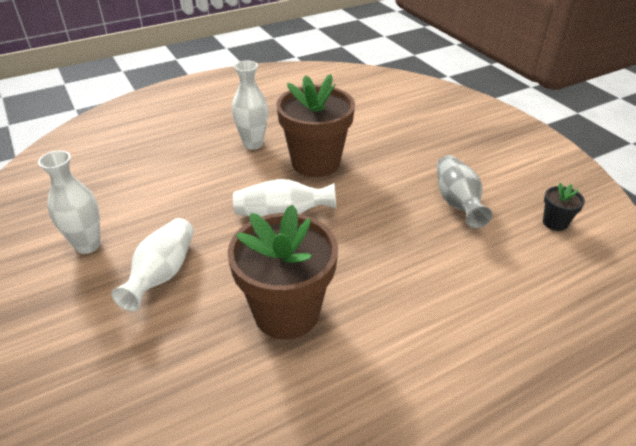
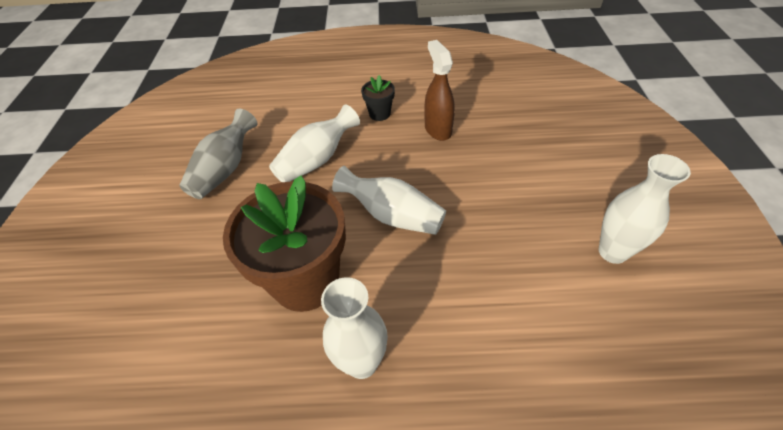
camera: 150 degrees left, 10 degrees up
white vase [111,218,194,311] -> white vase moved to [269,104,360,182]
brown flower pot [227,204,338,339] -> brown spray bottle [425,40,455,141]
black flower pot [543,183,585,231] -> black flower pot moved to [361,75,395,121]

